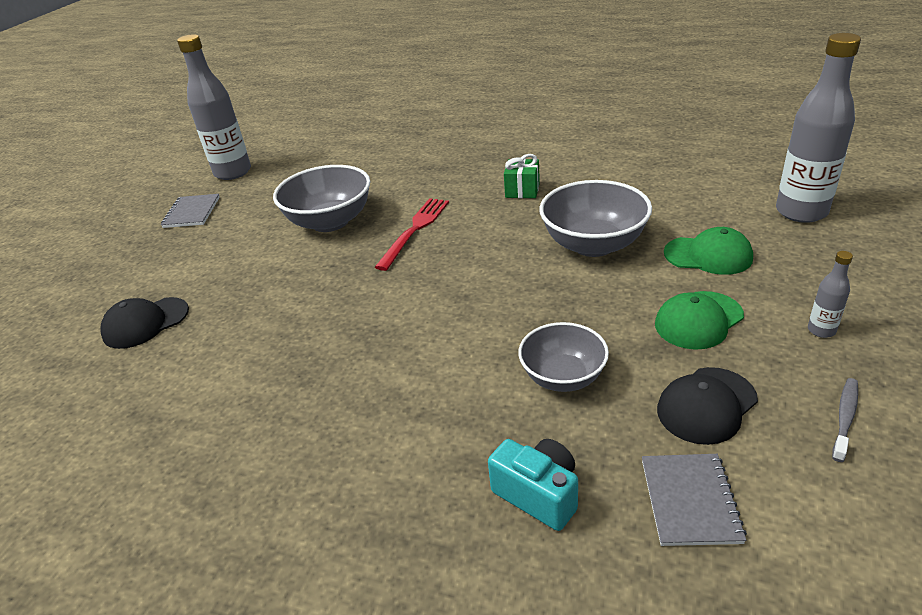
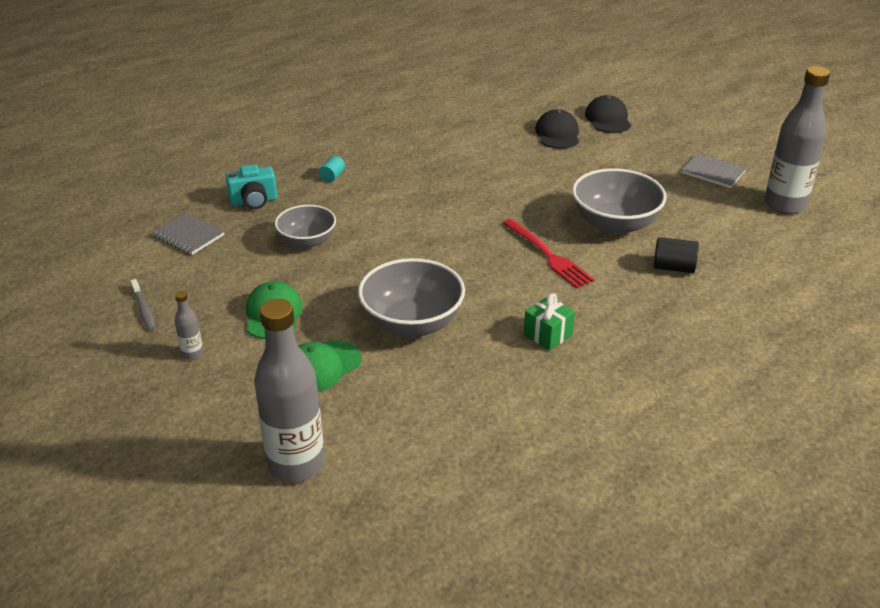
camera: 120 degrees right, 0 degrees up
black cap [657,367,758,445] -> black cap moved to [585,95,631,133]
none -> turquoise cylinder [319,156,345,183]
none -> black cylinder [654,237,699,273]

